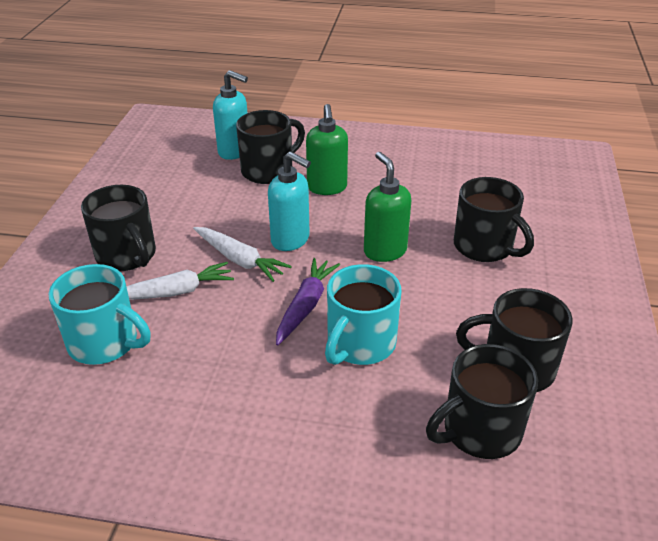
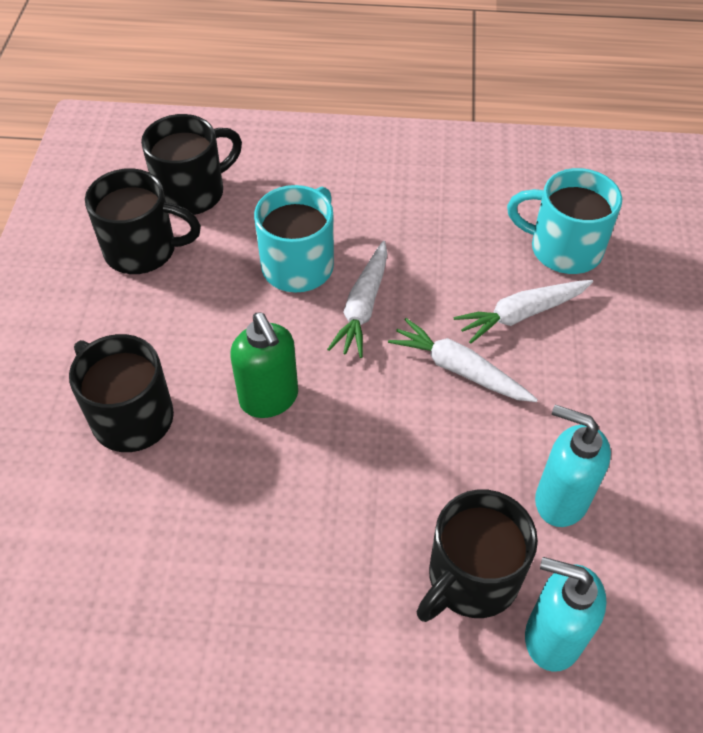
camera: 175 degrees right, 15 degrees up
black mug [81,185,156,271] -> none
turquoise soap dispenser [268,151,311,251] -> turquoise soap dispenser moved to [535,405,611,527]
purple carrot [276,258,340,345] -> white carrot [327,241,388,358]
green soap dispenser [306,104,348,195] -> none

